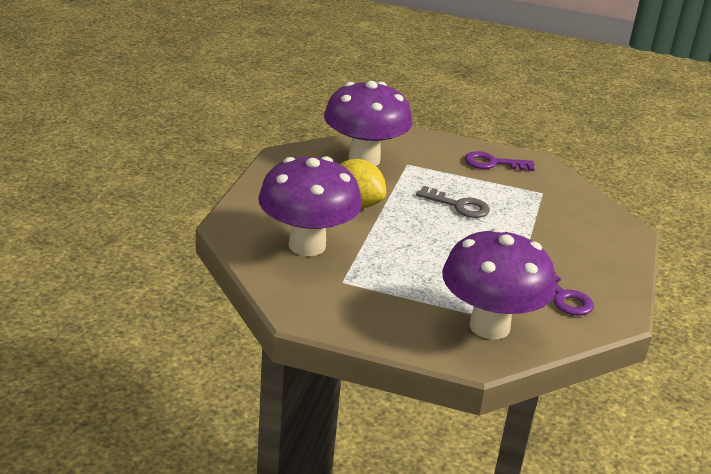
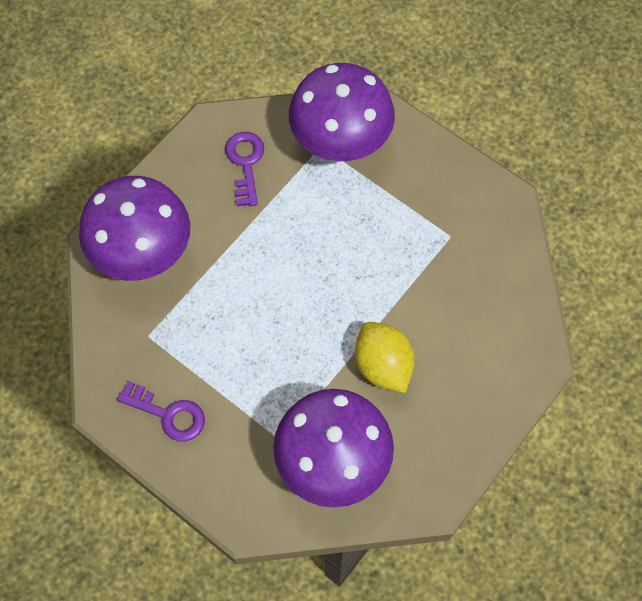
camera: 155 degrees left, 35 degrees up
purple mushroom [258,156,362,256] -> purple mushroom moved to [79,176,190,281]
grey key [416,186,490,218] -> none

